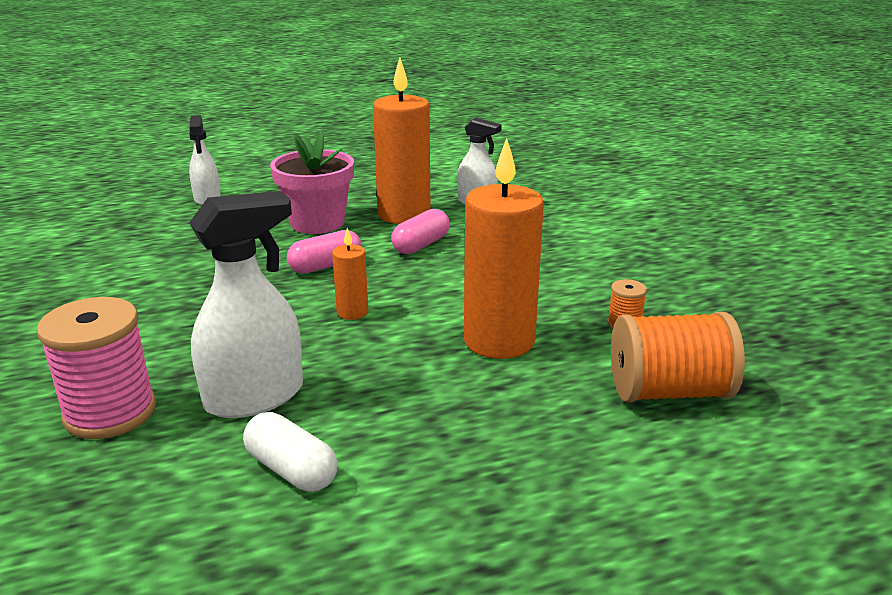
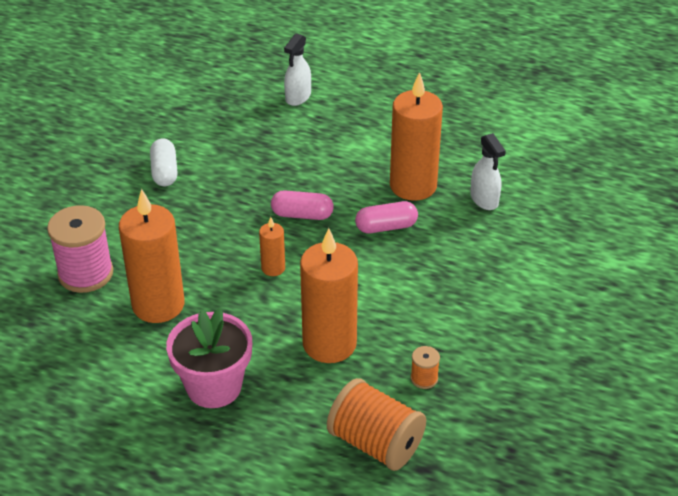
camera: 40 degrees right, 15 degrees up
white spray bottle [189,191,303,418] -> orange candle [119,189,184,323]
white capsule [243,412,338,492] -> white capsule moved to [150,138,178,186]
pink flower pot [270,131,354,234] -> pink flower pot moved to [166,308,252,408]

